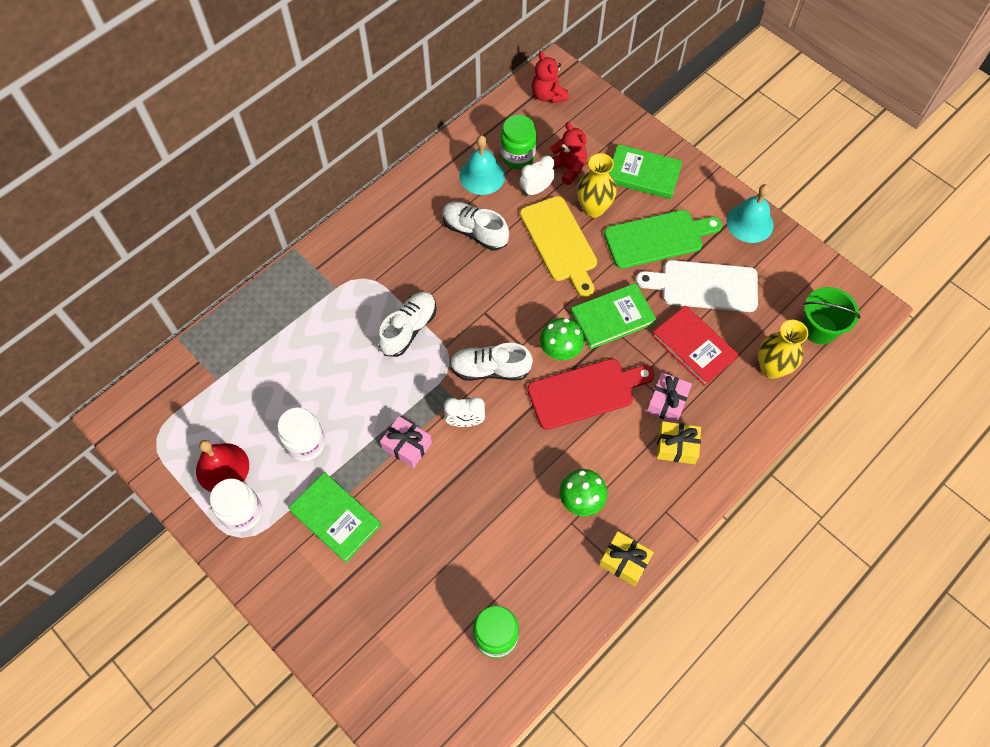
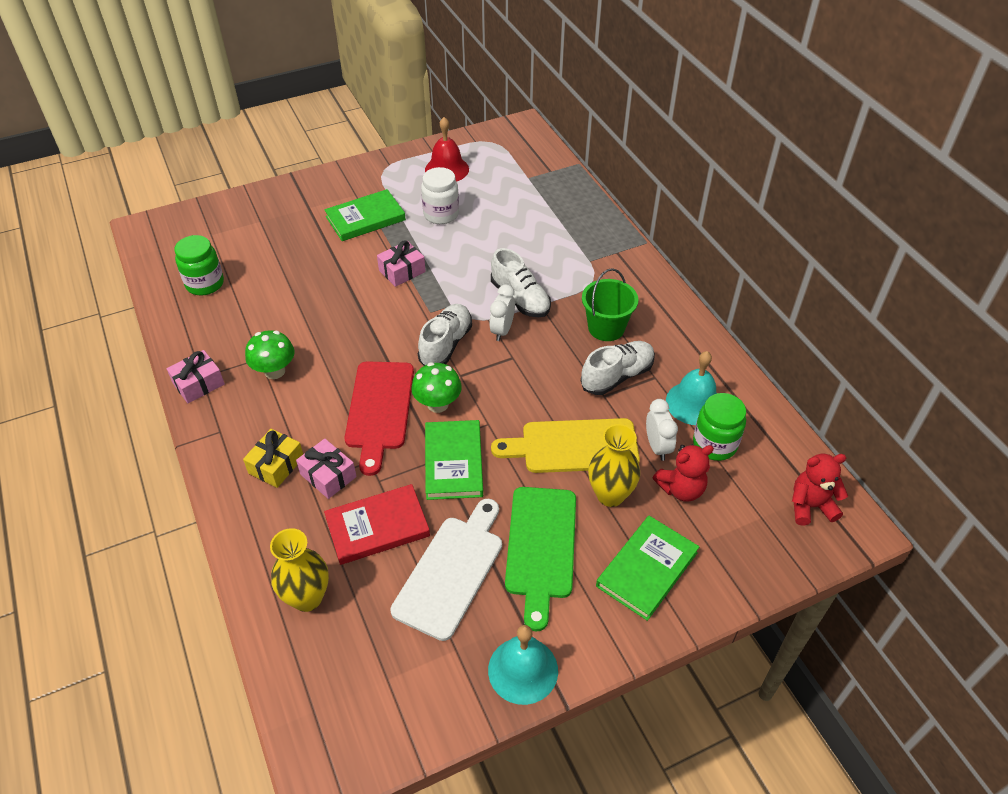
camera: 110 degrees right, 15 degrees down
white jar [210,479,262,532] -> none
white clock [444,397,485,427] -> white clock moved to [489,285,515,341]
yellow gift [599,531,654,586] -> pink gift [167,350,225,403]
green bucket [803,287,861,344] -> green bucket moved to [582,268,638,341]

